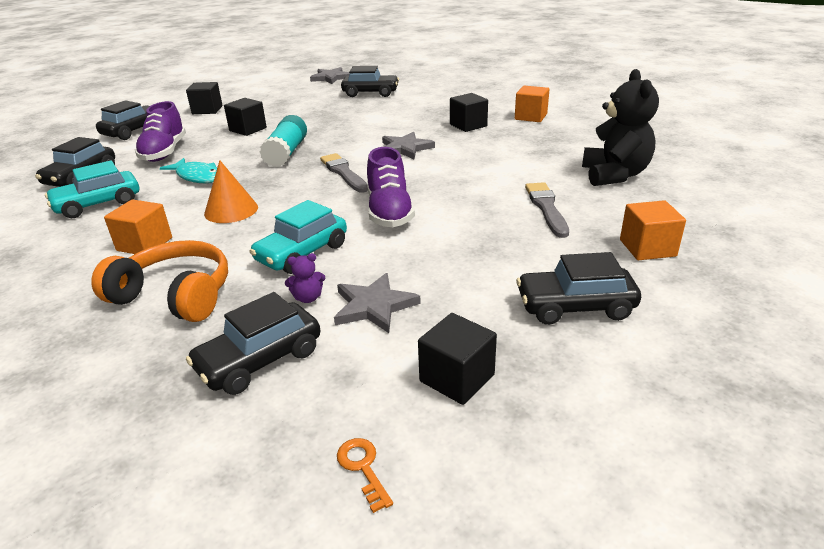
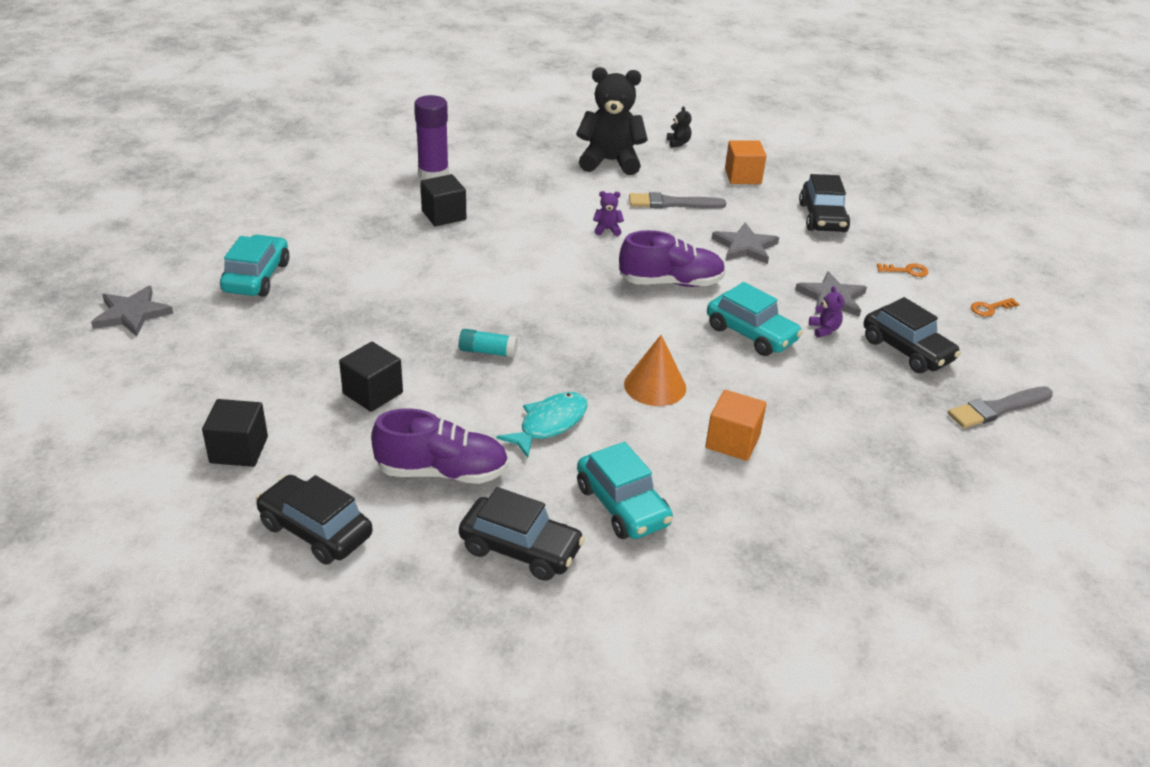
camera: 90 degrees left, 5 degrees up
orange headphones [91,240,228,322] -> none
turquoise glue stick [260,115,307,167] -> turquoise glue stick [459,329,518,358], size x0.57
grey brush [320,153,368,193] -> grey brush moved to [948,386,1053,428]
black car [341,66,399,97] -> turquoise car [220,234,289,297]
grey star [382,132,435,159] -> grey star moved to [712,223,779,264]
black cube [418,313,497,405] -> orange key [877,263,928,277]
orange cube [515,86,550,122] -> purple glue stick [414,95,449,180]
none -> purple teddy bear [593,191,624,236]
none -> black teddy bear [667,106,692,148]

